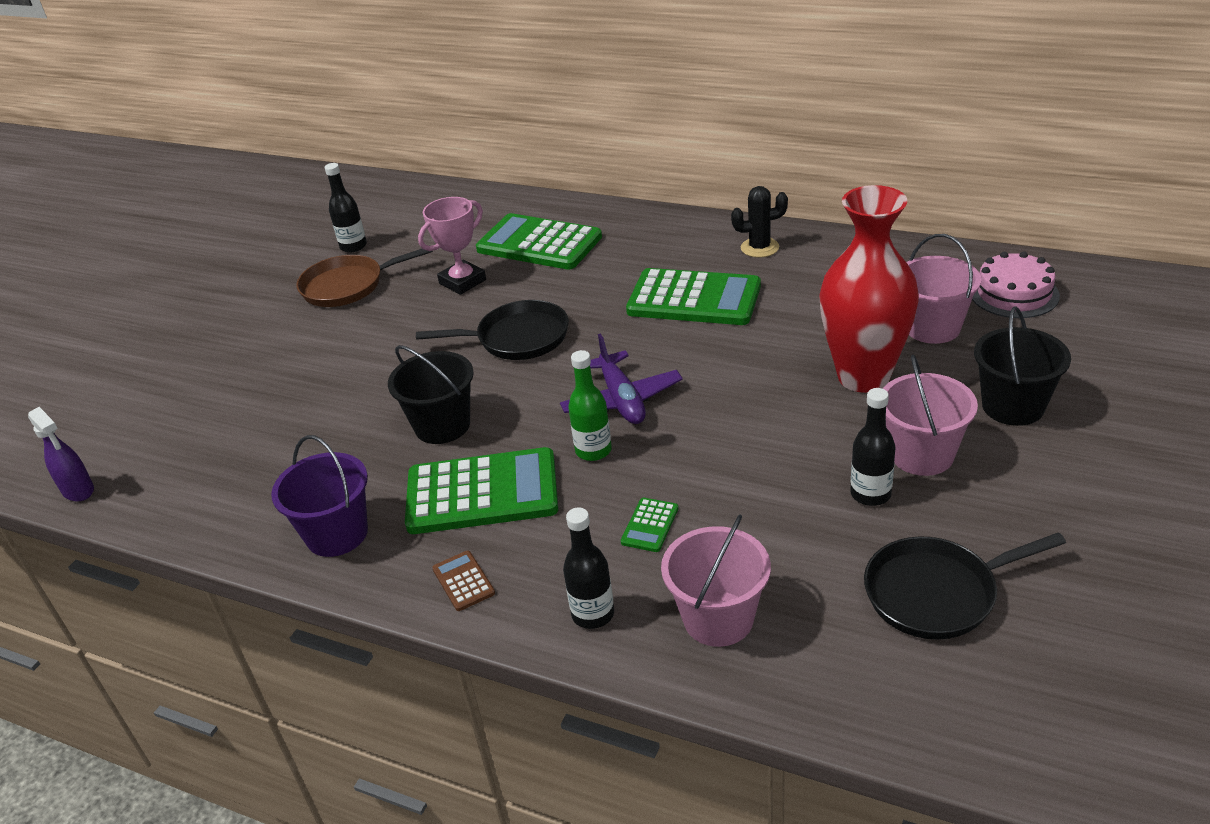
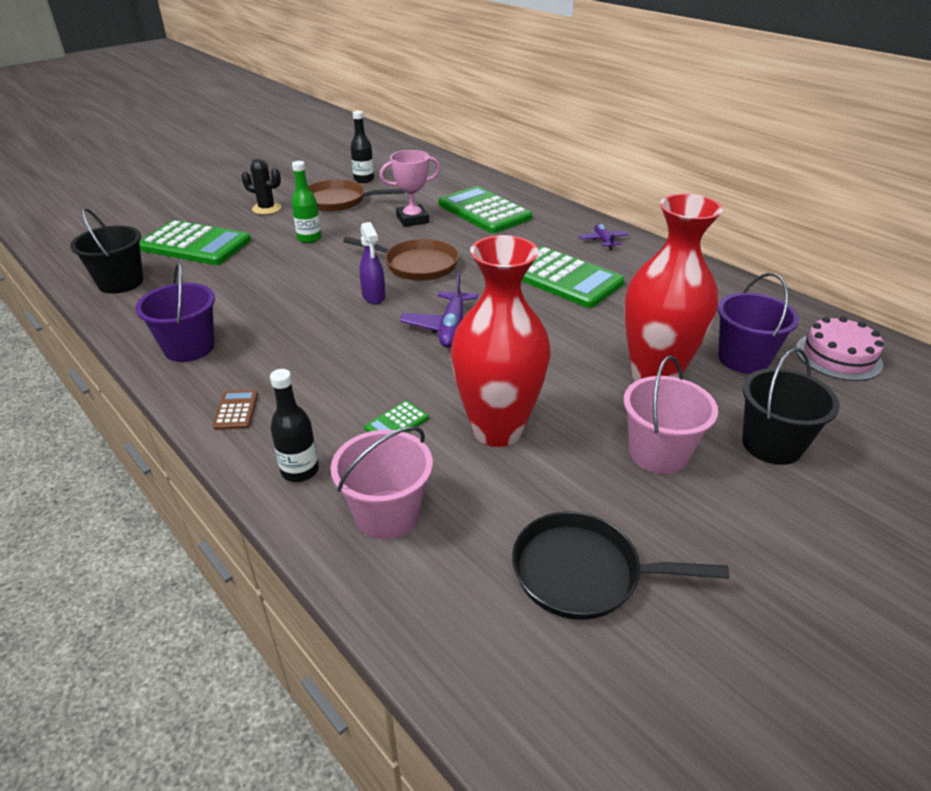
camera: 20 degrees right, 0 degrees up
purple spray bottle [28,407,94,502] -> purple spray bottle moved to [360,222,385,304]
black bucket [388,345,474,444] -> black bucket moved to [70,208,143,294]
green calculator [405,447,558,534] -> green calculator moved to [139,220,251,265]
black pan [416,300,569,360] -> brown pan [343,237,459,281]
green bottle [568,350,612,461] -> green bottle moved to [292,161,321,243]
black cactus [731,186,788,258] -> black cactus moved to [242,159,281,215]
black bottle [850,388,896,506] -> none
pink bucket [907,234,981,344] -> purple bucket [718,273,799,374]
none -> red vase [451,235,551,447]
none -> purple plane [579,224,629,250]

